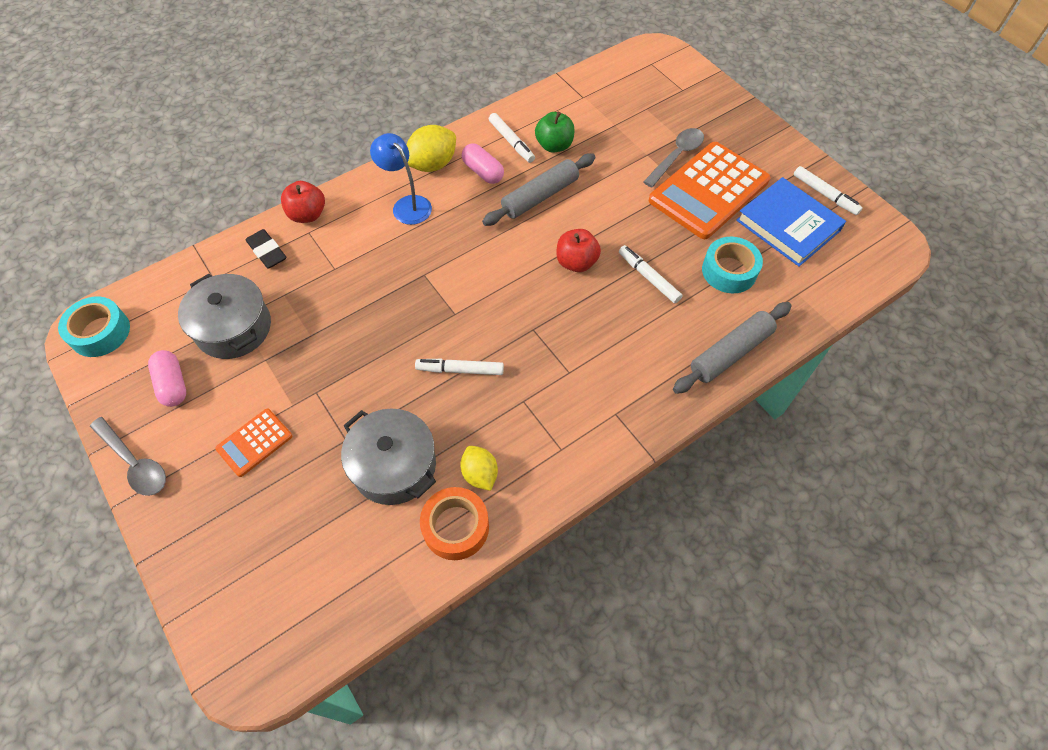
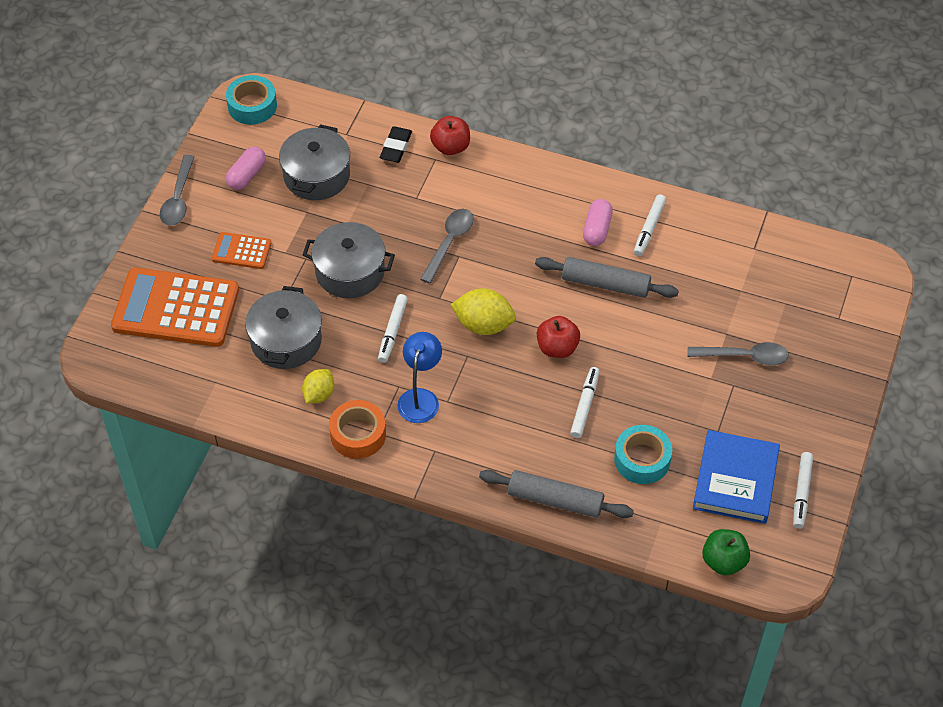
camera: 55 degrees right, 5 degrees down
blue lamp [370,133,432,225] -> blue lamp moved to [397,332,442,423]
yellow lemon [406,125,456,172] -> yellow lemon moved to [450,288,516,335]
white marker [415,359,504,375] -> white marker turned 135 degrees counterclockwise [378,294,408,363]
orange tape [420,487,489,560] -> orange tape moved to [329,400,386,459]
green apple [535,112,575,153] -> green apple moved to [702,529,750,575]
orange calculator [649,142,770,239] -> orange calculator moved to [111,267,239,347]
none -> grey pot [303,222,395,298]
none -> grey spoon [420,209,474,283]

